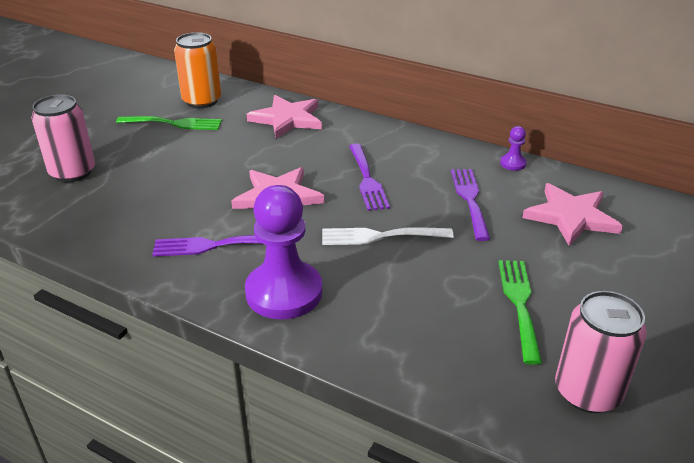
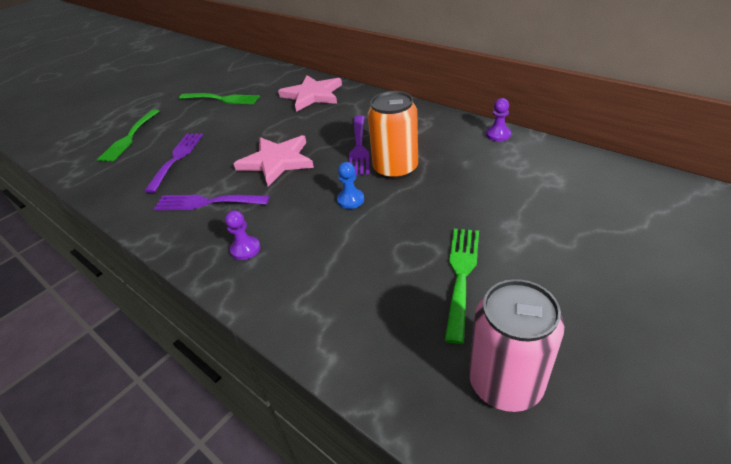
camera: 15 degrees right, 5 degrees up
pink can [31,94,95,182] -> green fork [97,109,159,161]
orange can [174,32,221,108] -> orange can moved to [367,91,418,180]
purple pawn [245,185,323,320] -> purple pawn [225,210,260,260], size x0.42
white fork [322,227,454,245] -> blue pawn [337,162,364,209]
purple fork [451,169,490,241] -> purple fork moved to [144,134,203,193]
pink star [522,183,623,246] -> none

